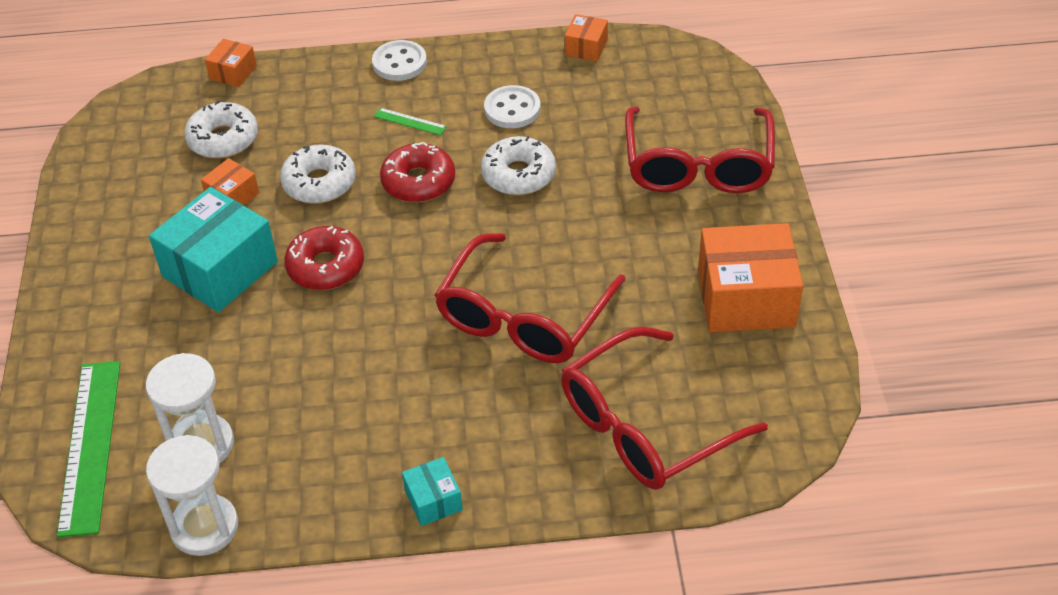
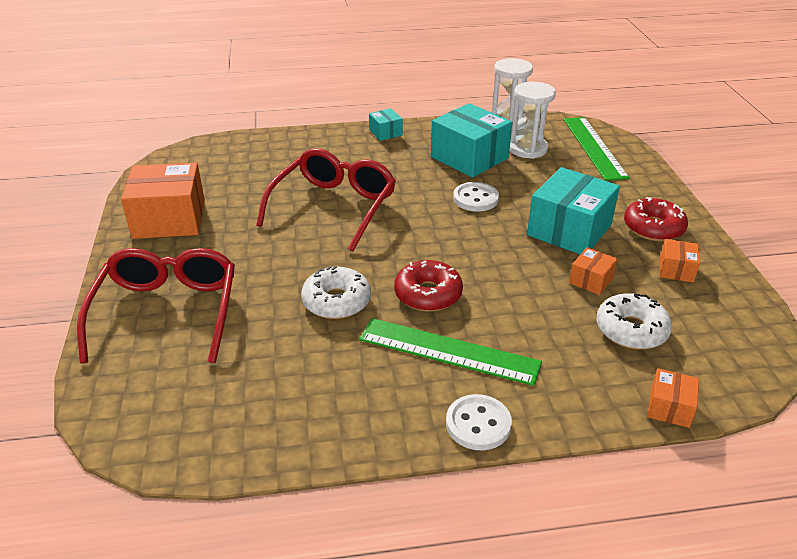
camera: 175 degrees right, 10 degrees down
white donut [280,145,356,204] -> none
red donut [284,226,364,290] -> red donut moved to [624,197,688,241]
green ruler [374,108,447,135] -> green ruler [359,318,542,386], size x2.33
white button [484,85,541,128] -> white button moved to [453,182,499,211]
red glasses [561,327,768,490] -> none
orange box [565,14,608,61] -> orange box moved to [660,239,700,283]
none -> turquoise box [431,103,512,178]

